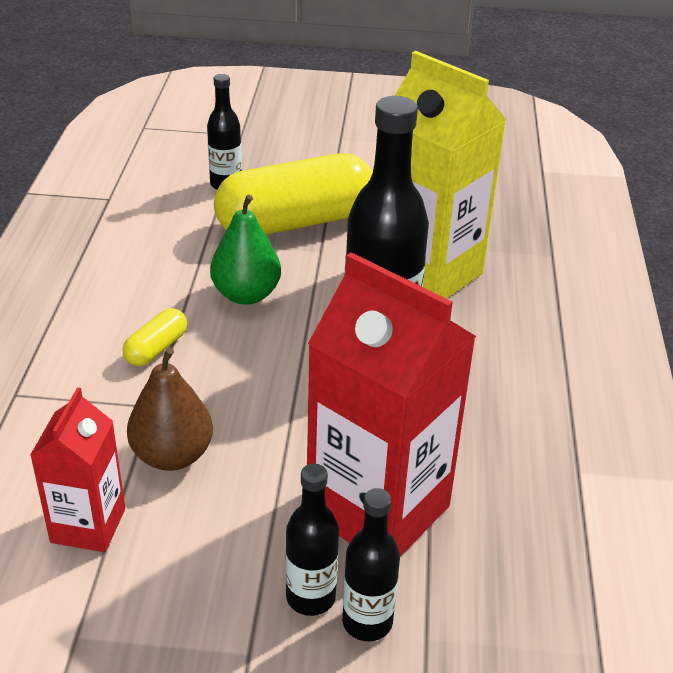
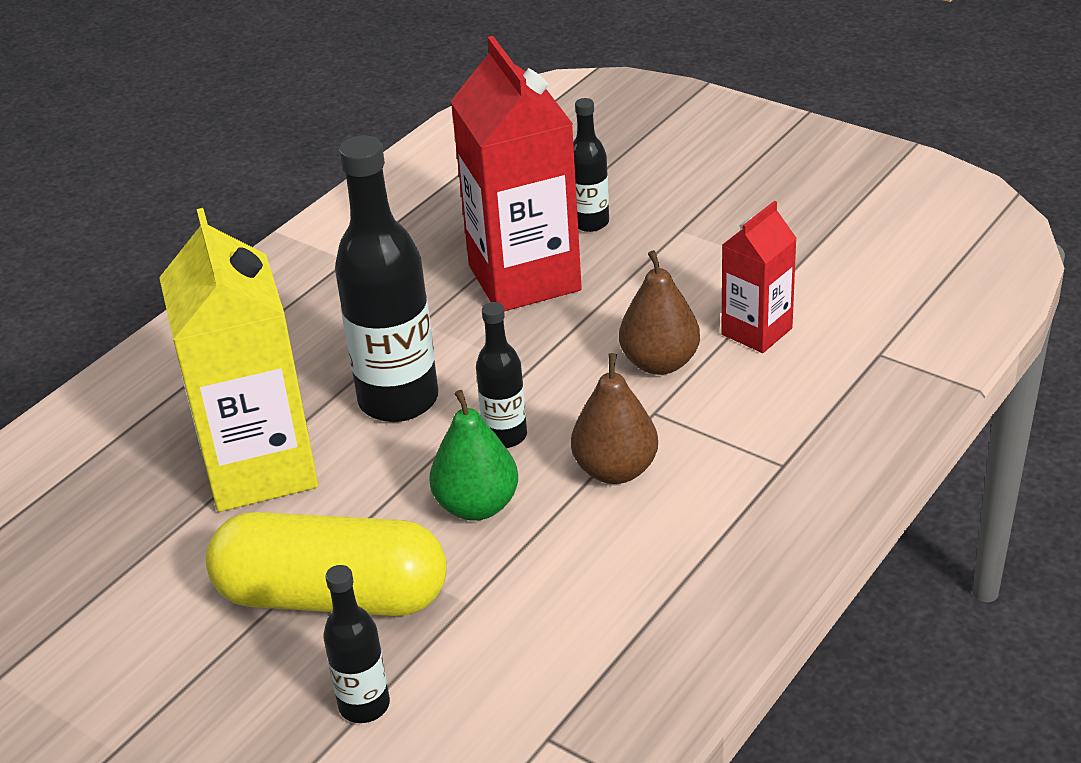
camera: 145 degrees left, 0 degrees up
yellow capsule [123,308,187,366] -> brown pear [571,353,658,484]
black bottle [286,464,339,616] -> black bottle moved to [476,302,527,448]

